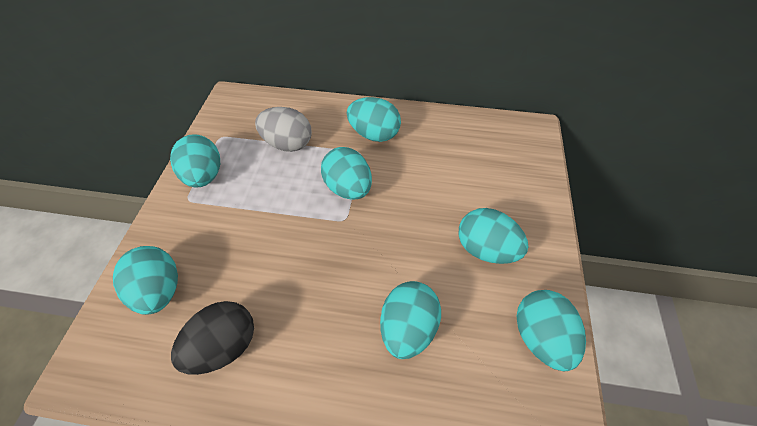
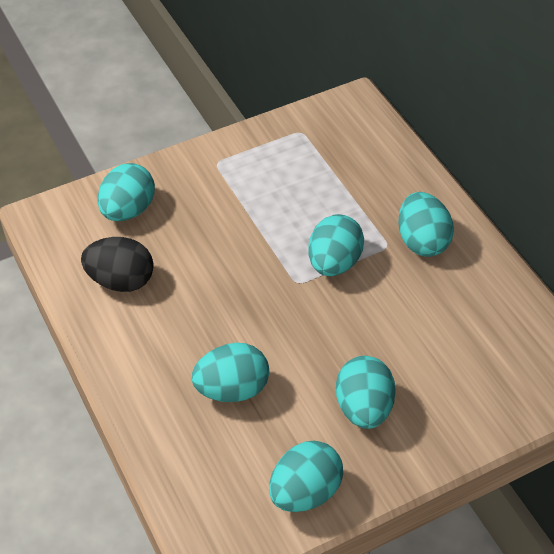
camera: 55 degrees right, 5 degrees down
turquoise egg [170,134,220,188] -> none
grey egg [255,107,312,152] -> none

